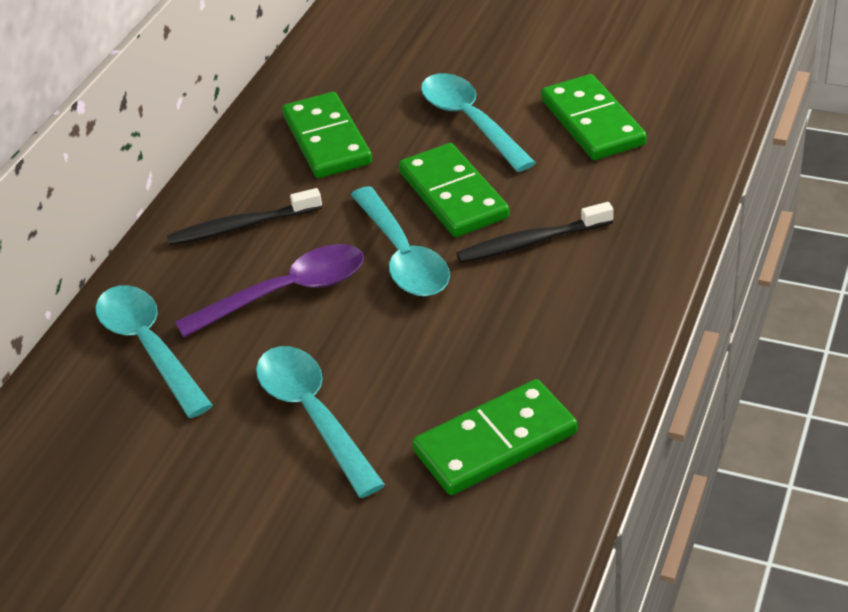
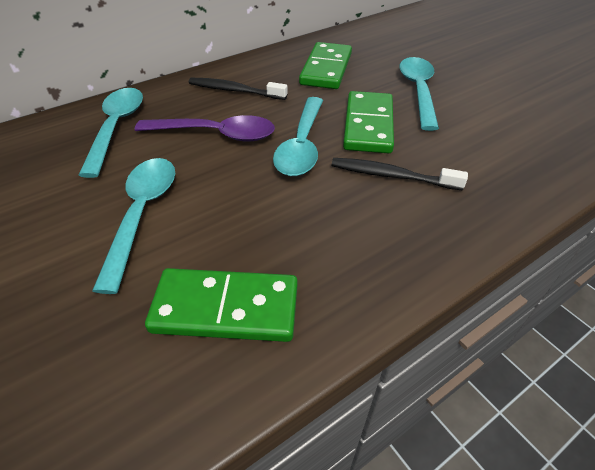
camera: 30 degrees right, 5 degrees up
green domino [541,74,647,160] -> none

